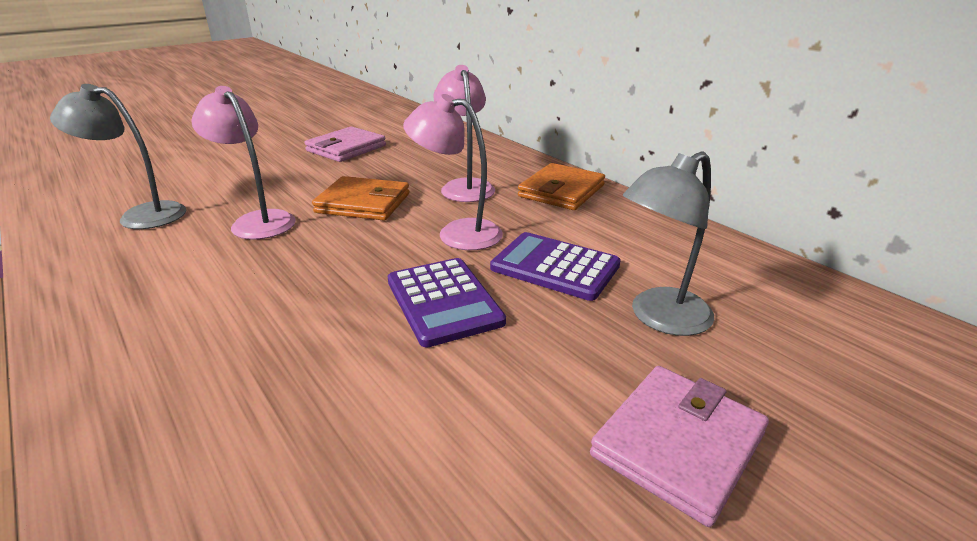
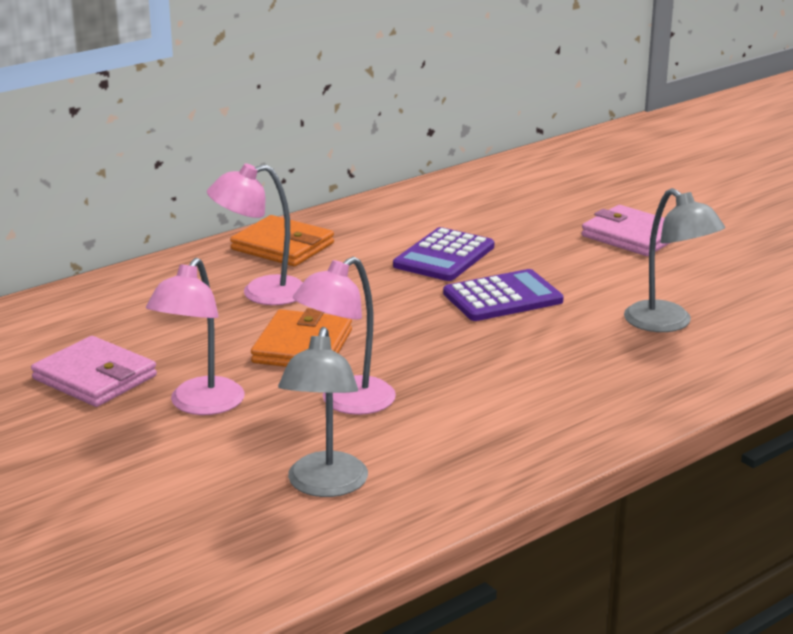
camera: 90 degrees left, 5 degrees down
pink lamp [403,94,503,250] -> pink lamp moved to [146,258,245,415]
grey lamp [623,151,714,336] -> grey lamp moved to [624,188,725,332]

